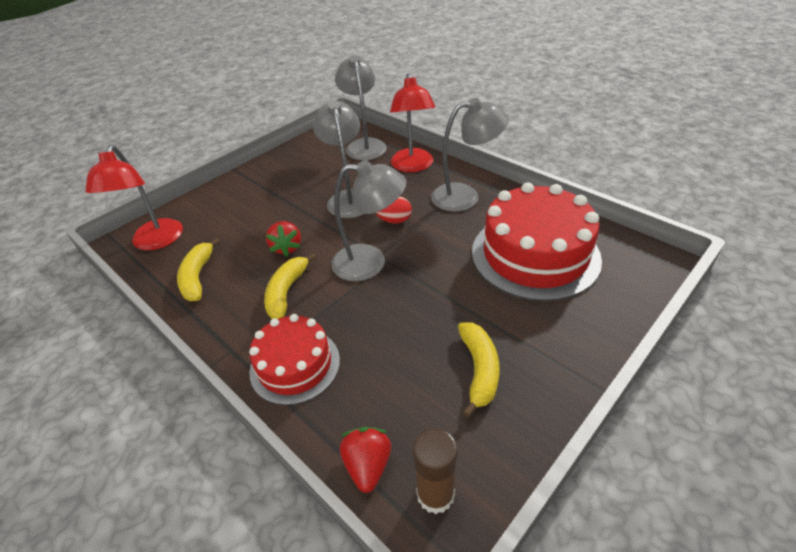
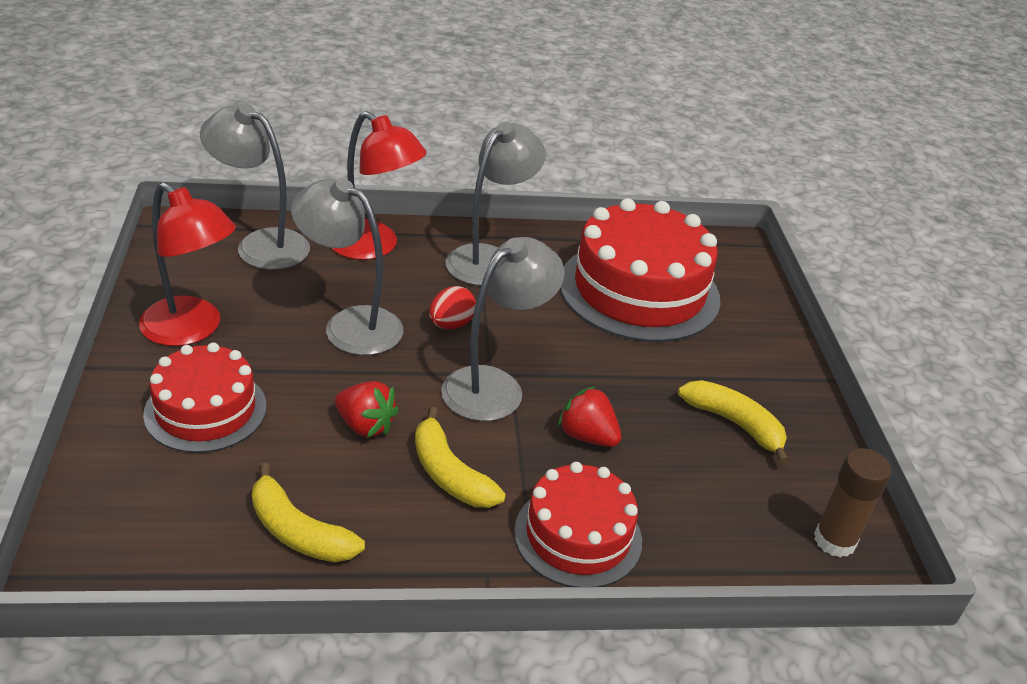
camera: 55 degrees left, 5 degrees down
red lamp [85,145,183,250] -> red lamp moved to [139,182,236,346]
red strawberry [340,427,391,493] -> red strawberry moved to [558,386,621,447]
none -> red cake [143,342,266,453]

